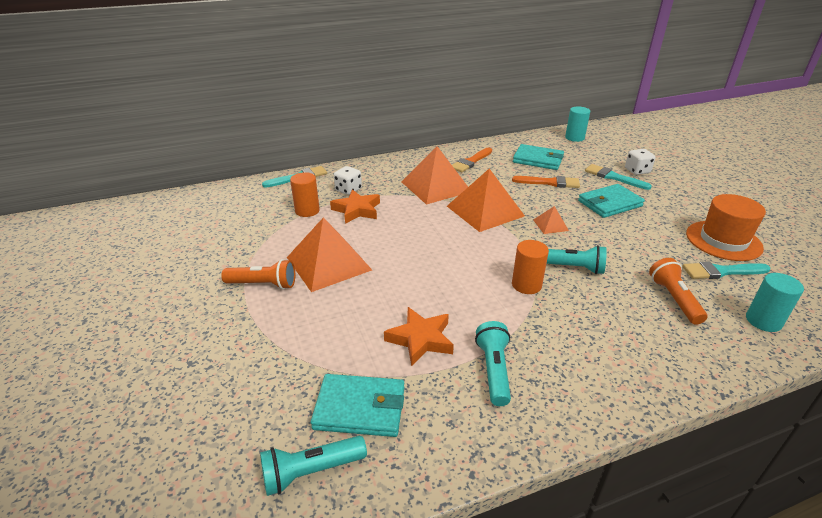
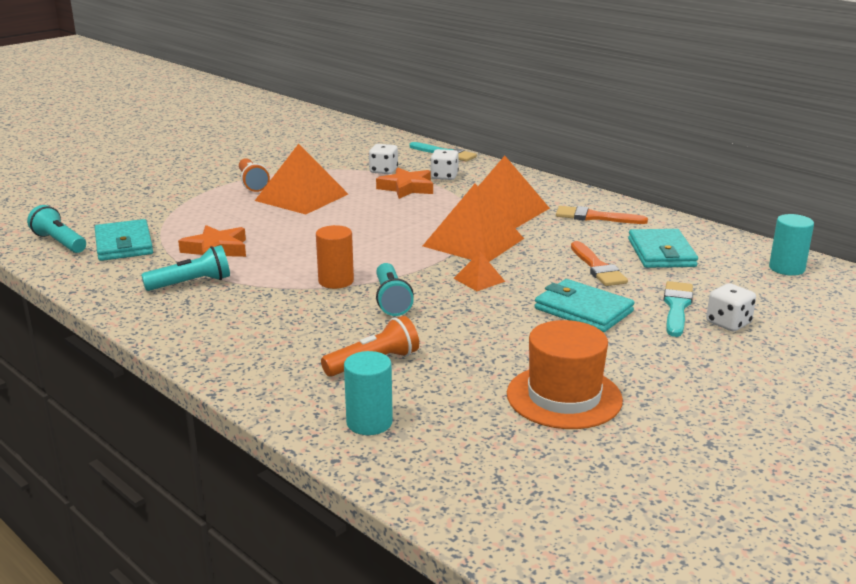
camera: 65 degrees right, 10 degrees down
orange cylinder [290,172,320,217] -> white dice [369,144,398,174]
turquoise brush [682,261,770,279] -> none

